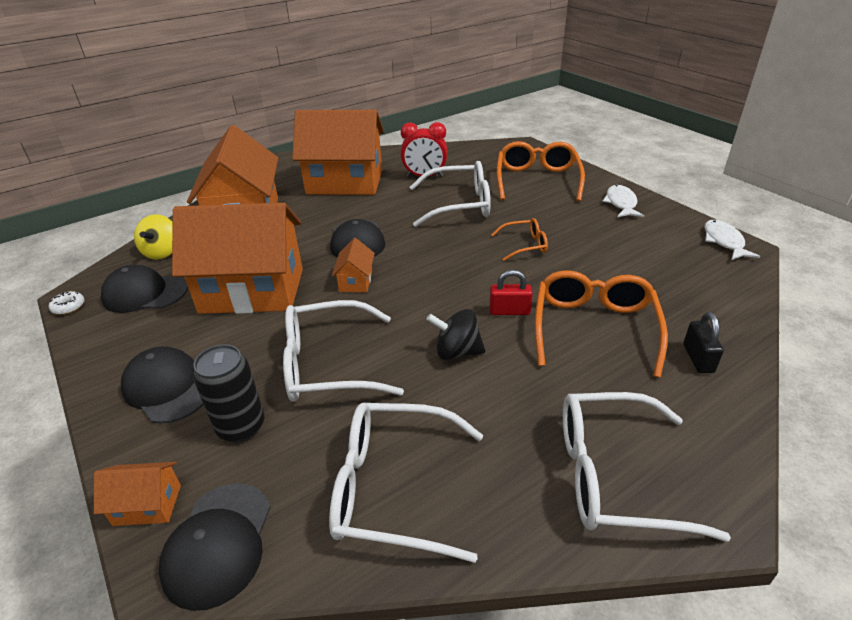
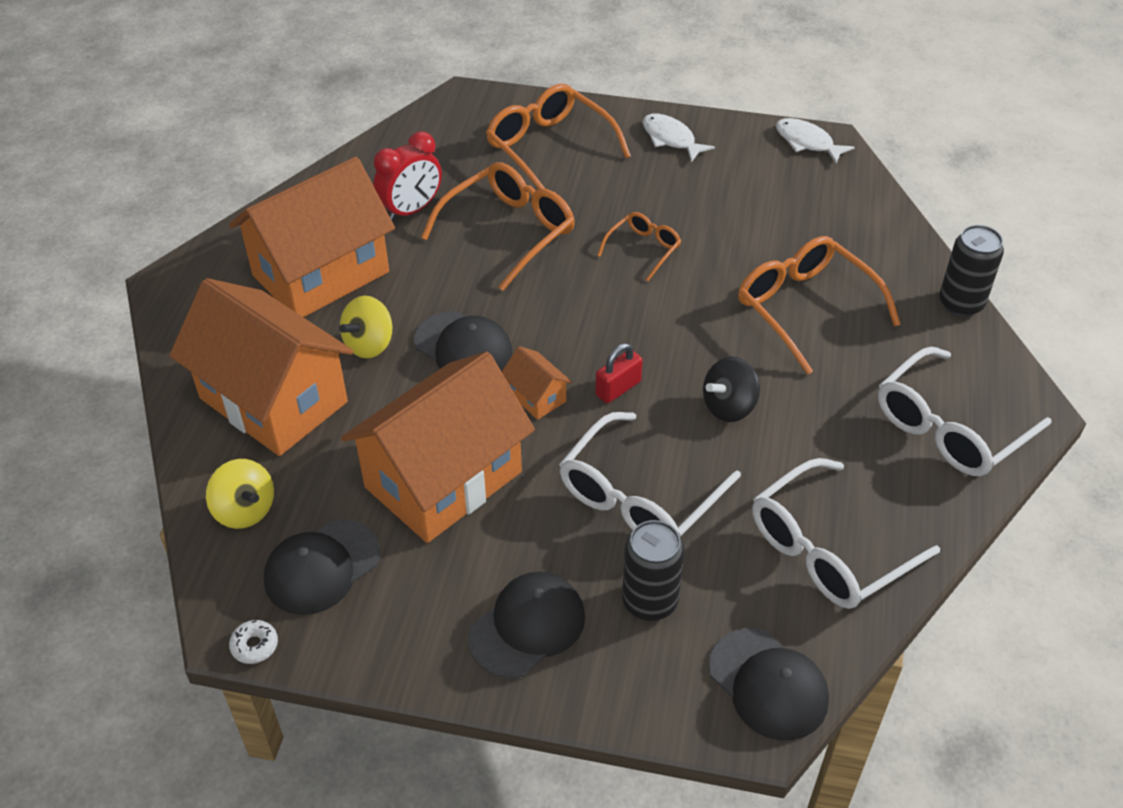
camera: 45 degrees left, 10 degrees up
orange house [94,462,181,526] -> none
black cap [121,346,203,424] -> black cap turned 135 degrees clockwise [468,571,585,678]
white glasses [410,161,491,227] -> orange glasses [421,162,575,291]
red padlock [489,270,533,315] -> red padlock moved to [595,343,643,403]
black padlock [683,312,724,373] -> none
none -> yellow spinning top [339,296,392,358]
none -> black can [939,225,1004,317]

